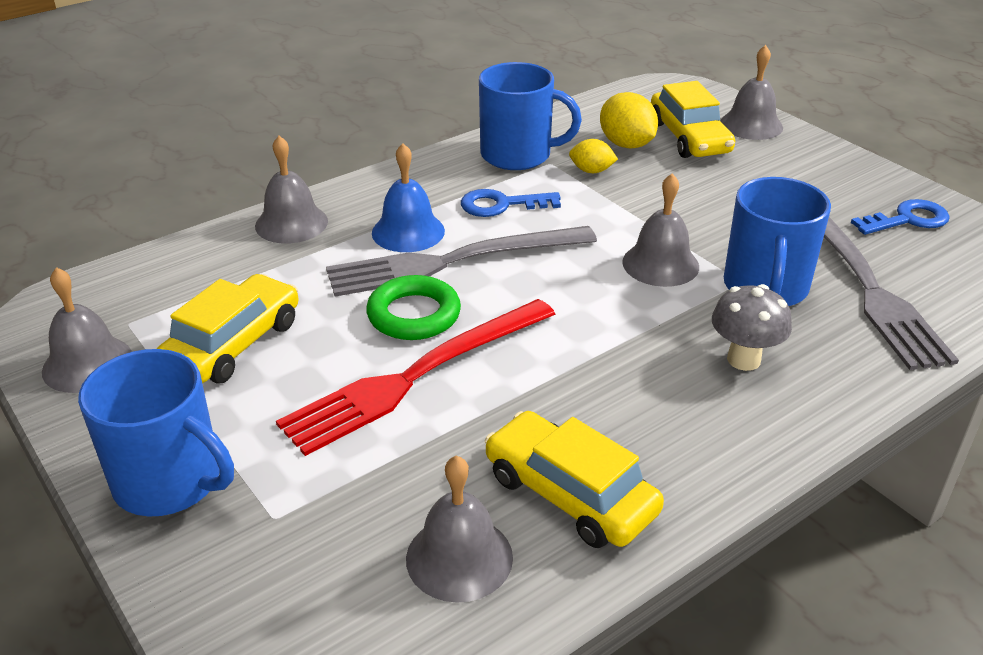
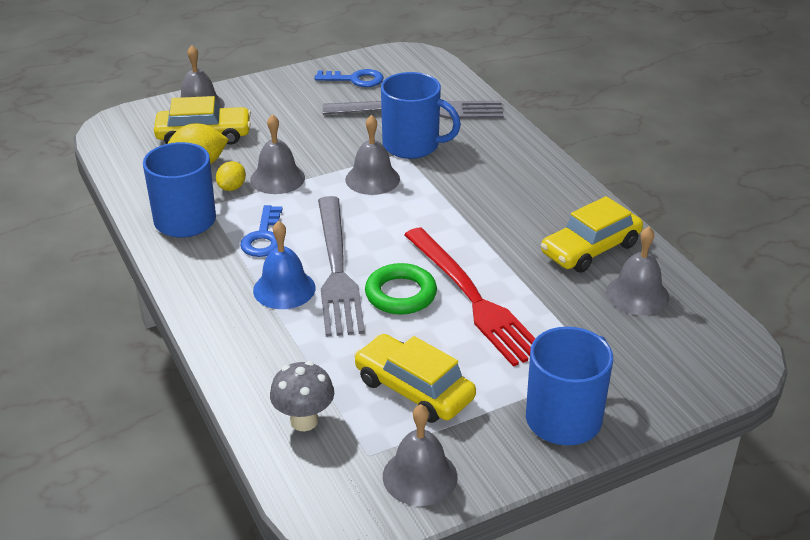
camera: 80 degrees left, 0 degrees up
grey bell [255,136,328,243] -> grey bell moved to [250,114,305,194]
grey mushroom [712,284,792,371] -> grey mushroom moved to [270,361,334,431]
blue key [851,199,950,235] -> blue key turned 105 degrees clockwise [315,69,384,87]

